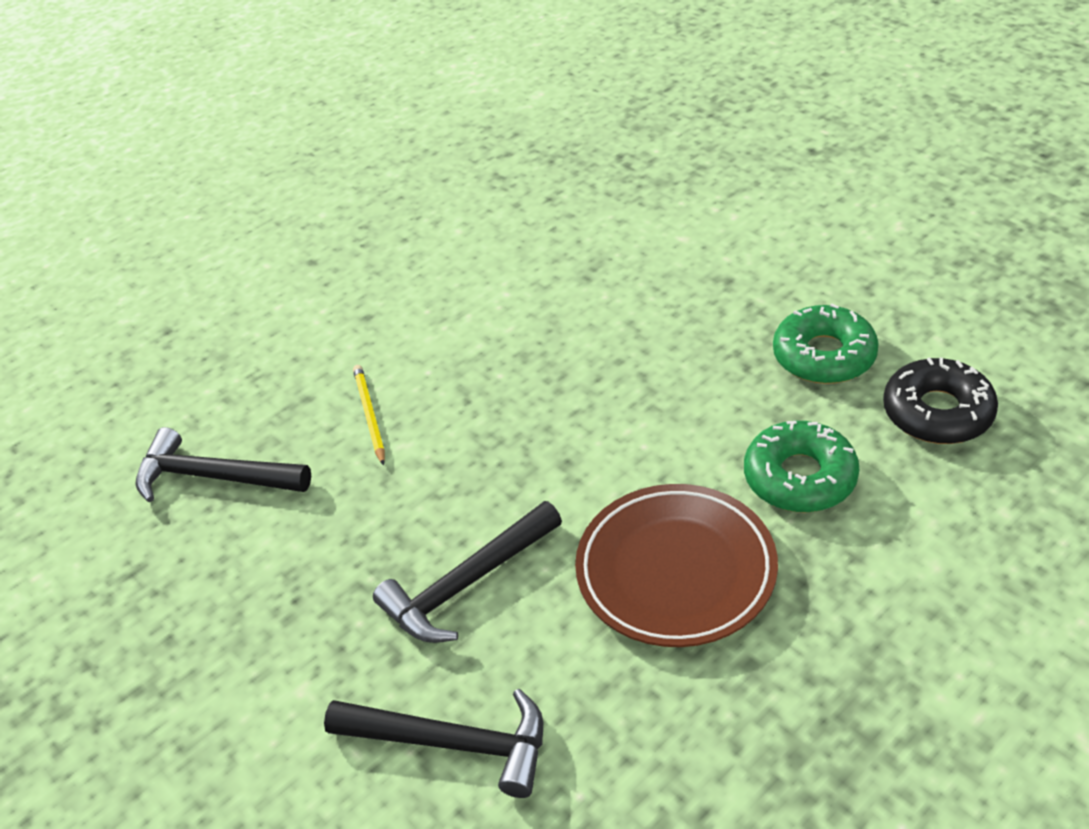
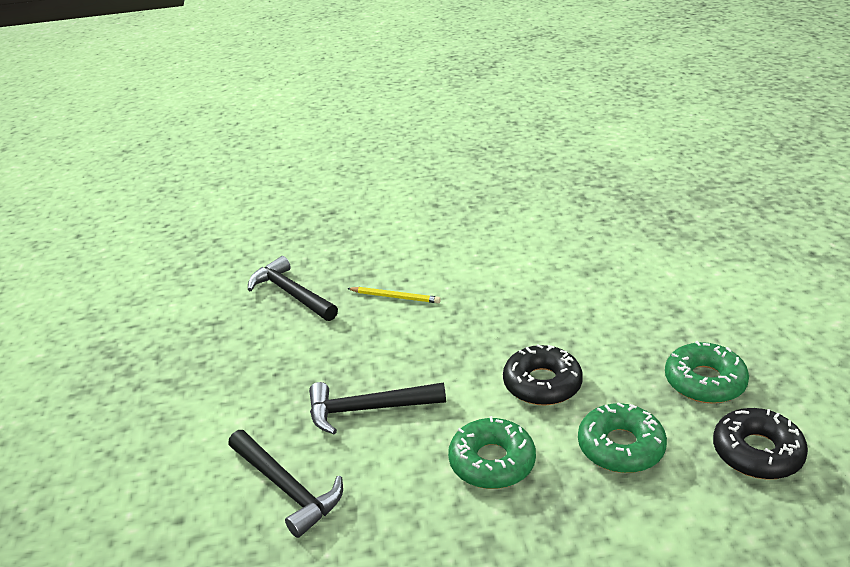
camera: 30 degrees right, 10 degrees down
yellow pencil [353,365,385,466] -> yellow pencil turned 90 degrees clockwise [347,287,441,303]
brown plate [575,484,778,647] -> green donut [448,416,536,489]
none -> black donut [503,344,583,405]

